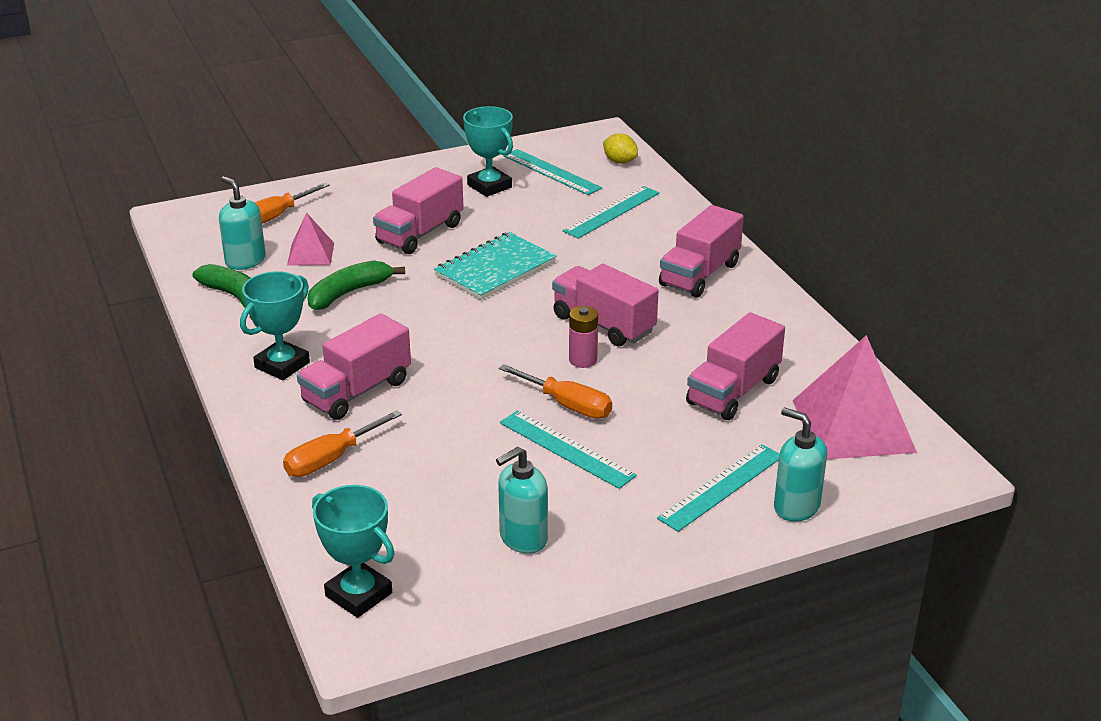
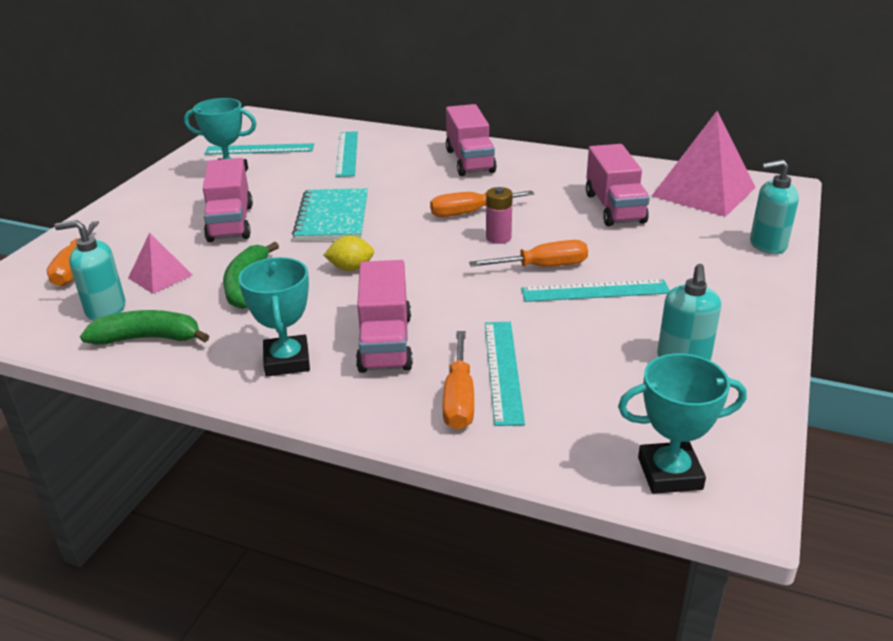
camera: 45 degrees left, 0 degrees up
pink truck [552,264,659,346] -> orange screwdriver [430,191,534,217]
yellow lemon [603,133,638,164] -> yellow lemon moved to [324,236,374,271]
turquoise ruler [657,444,779,532] -> turquoise ruler moved to [485,322,525,426]

